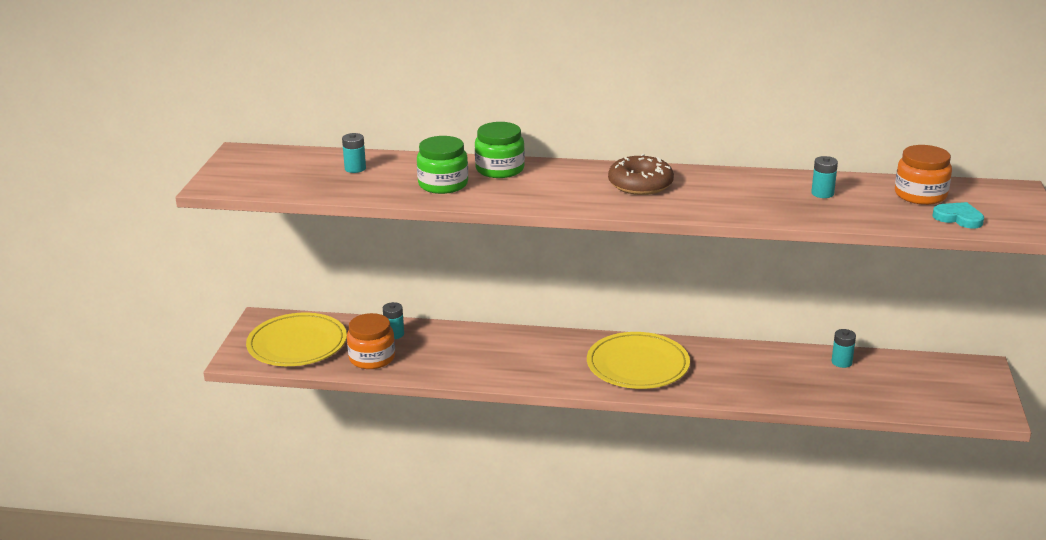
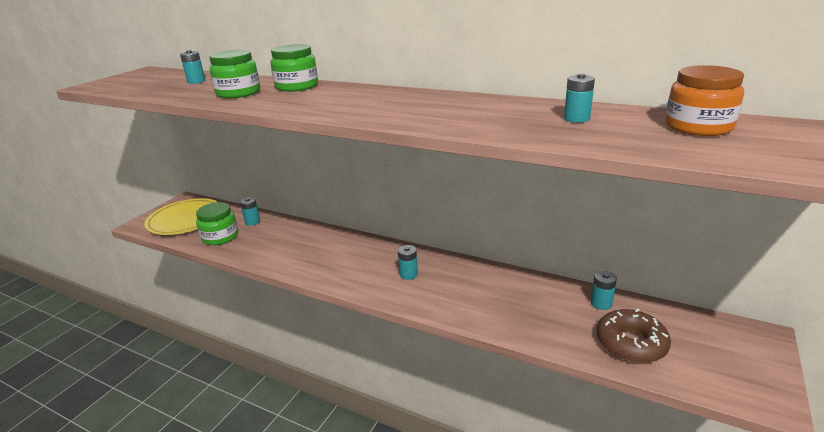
camera: 20 degrees right, 0 degrees up
orange jar [347,313,395,369] -> green jar [196,202,238,245]
yellow plate [587,332,690,389] -> turquoise battery [398,245,418,280]
brown donut [608,154,674,195] -> brown donut moved to [597,309,671,363]
turquoise heart [932,202,984,229] -> none

